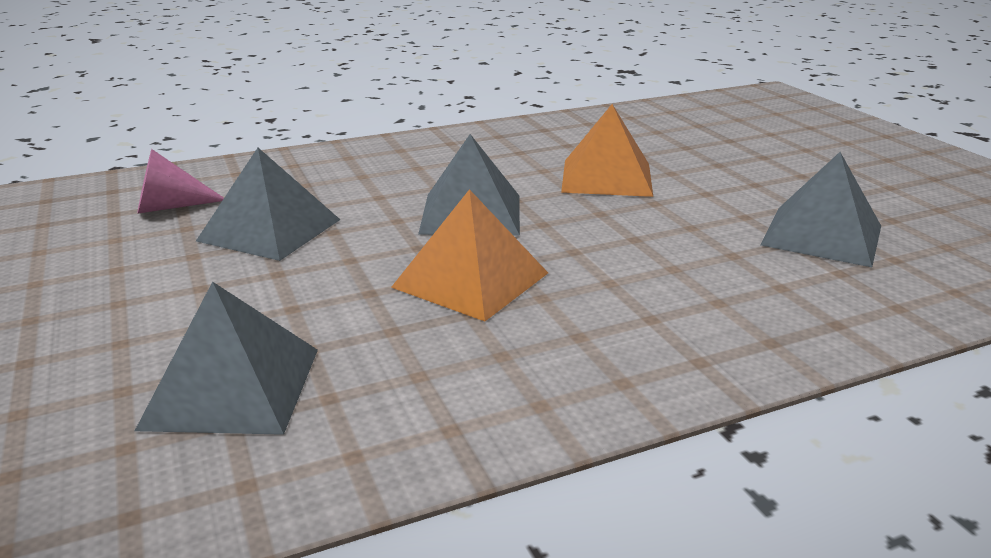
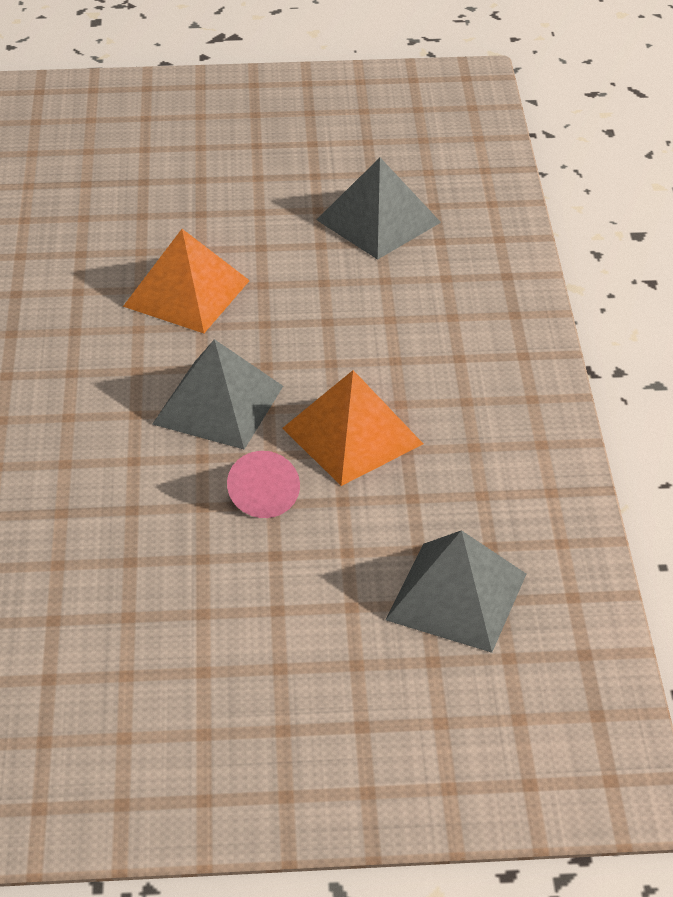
camera: 70 degrees left, 15 degrees up
pink cone [137,149,224,214] -> pink cone moved to [227,451,300,518]
grey pyramid [196,148,340,261] -> none

